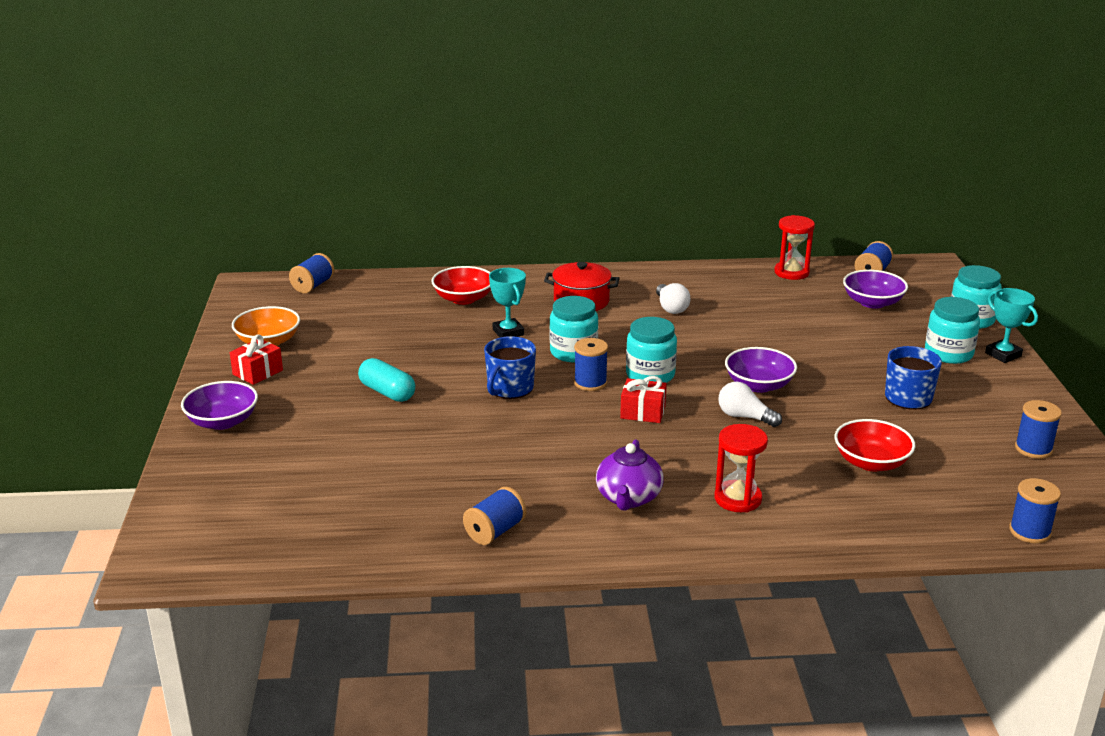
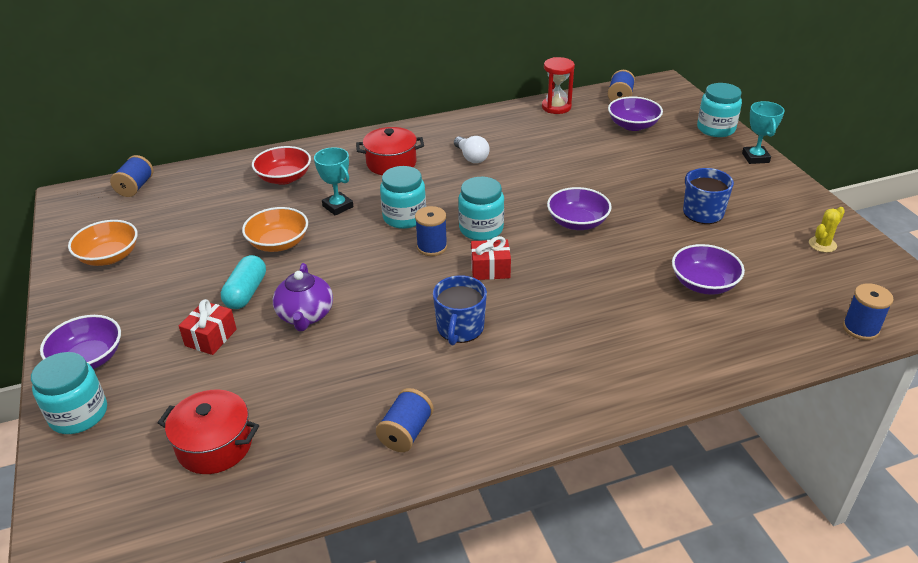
camera: 15 degrees left, 10 degrees up
red gift [230,334,283,385] -> red gift moved to [179,299,237,355]
turquoise capsule [358,358,415,402] -> turquoise capsule turned 75 degrees clockwise [221,255,266,309]
blue mug [484,336,536,399] -> blue mug moved to [433,275,487,345]
purple teapot [596,440,664,511] -> purple teapot moved to [273,263,333,331]
red hourglass [714,424,768,512] -> none
white light bulb [718,382,782,427] -> none
red bowl [834,419,915,471] -> purple bowl [672,244,745,295]
turquoise jar [925,297,980,364] -> turquoise jar moved to [31,352,107,434]
turquoise trophy [985,288,1038,363] -> turquoise trophy turned 45 degrees clockwise [742,101,785,164]
blue spool [1015,400,1062,459] -> yellow cactus [809,207,845,253]
none -> red pot [158,389,259,474]
none -> orange bowl [242,207,308,252]

